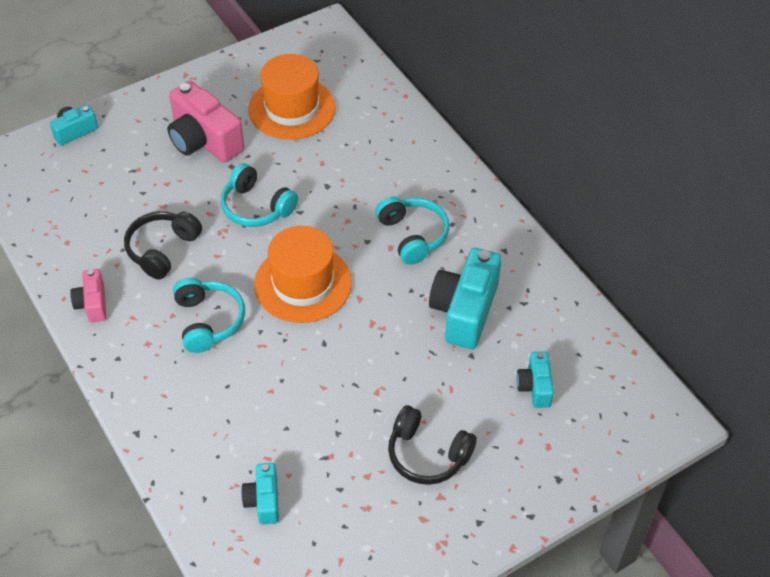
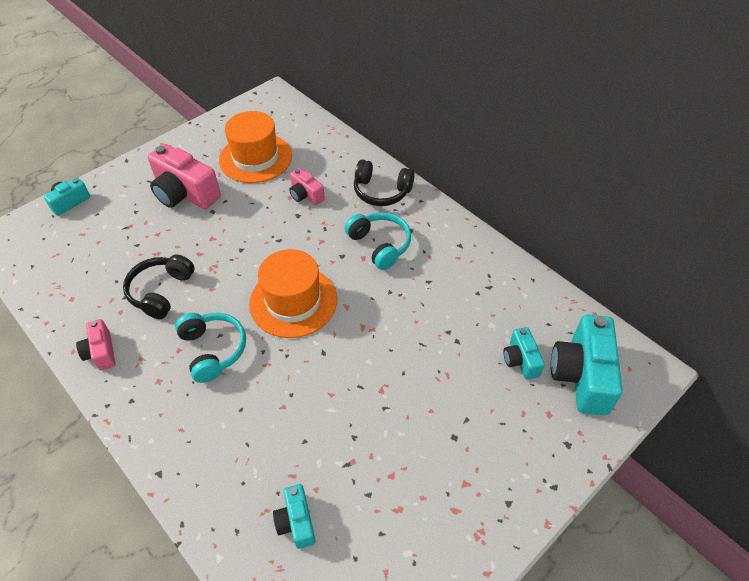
camera: 10 degrees left, 0 degrees up
turquoise headphones [221,163,298,227] -> none
black headphones [388,405,477,485] -> black headphones moved to [354,159,415,206]
turquoise camera [429,248,502,349] -> turquoise camera moved to [551,315,623,415]
none -> pink camera [289,168,325,205]

